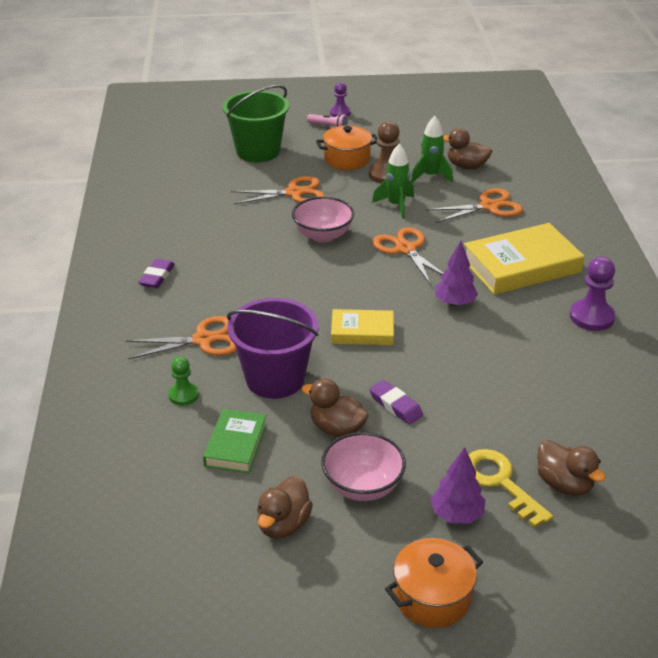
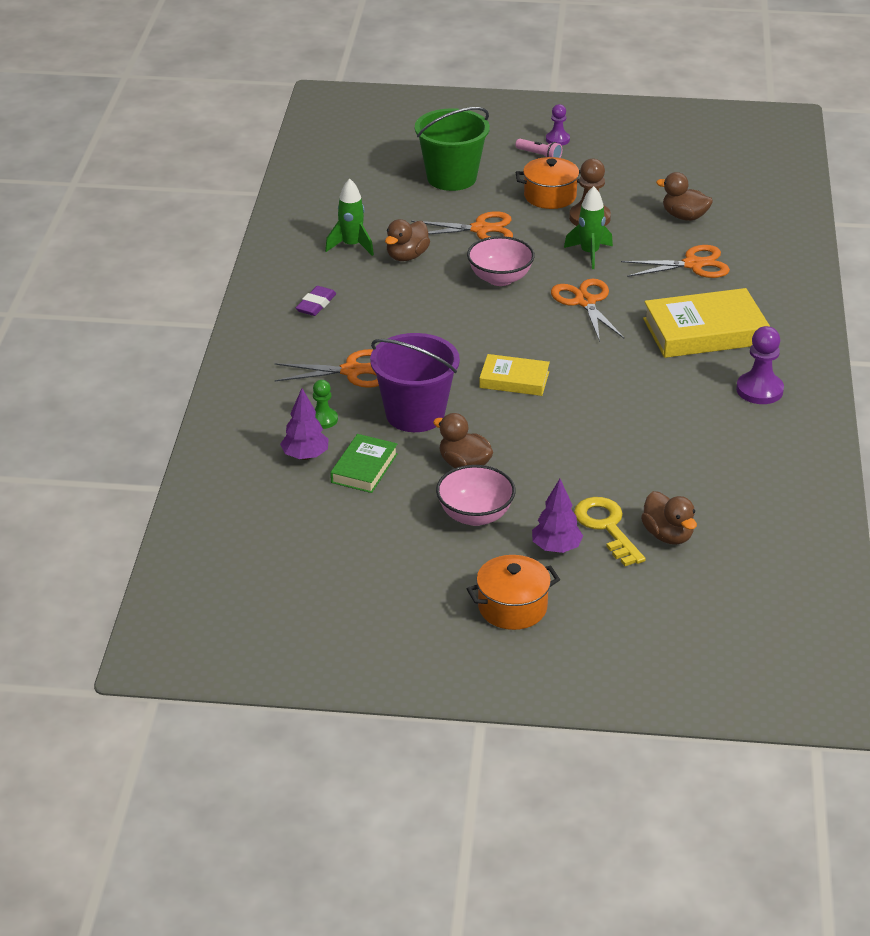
camera: 10 degrees right, 0 degrees up
brown duck [257,476,313,539] -> brown duck moved to [385,219,430,261]
purple eraser [369,380,423,424] -> none
green rocket [411,116,453,183] -> green rocket moved to [325,179,374,256]
purple tree [435,241,478,306] -> purple tree moved to [280,388,329,460]

